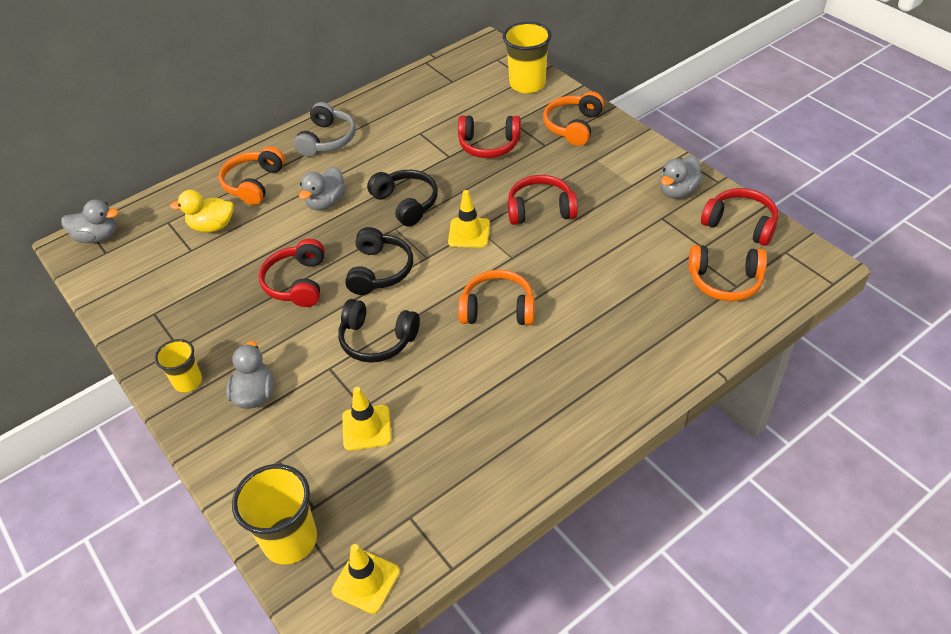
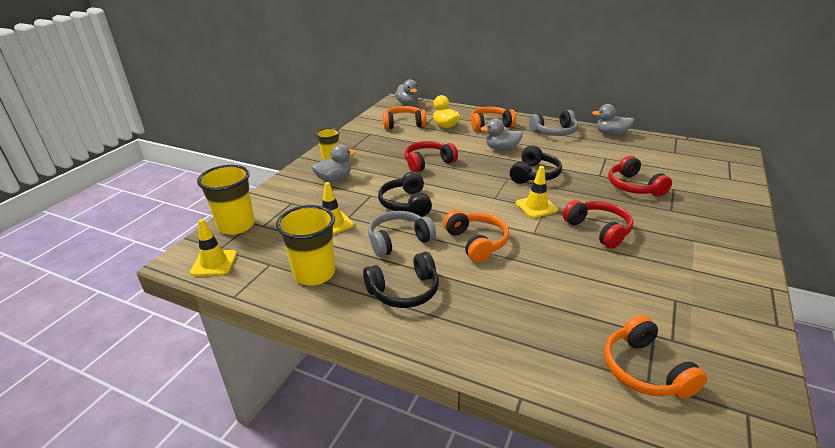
camera: 60 degrees right, 15 degrees down
black headphones [345,227,413,295] -> black headphones moved to [363,252,439,308]
yellow cup [503,22,552,93] -> yellow cup moved to [276,205,335,286]
orange headphones [543,91,604,146] -> orange headphones moved to [383,106,427,129]
grey duck [660,156,703,198] -> grey duck moved to [592,104,634,136]
red headphones [701,188,778,246] -> none
none -> grey headphones [368,211,436,257]

